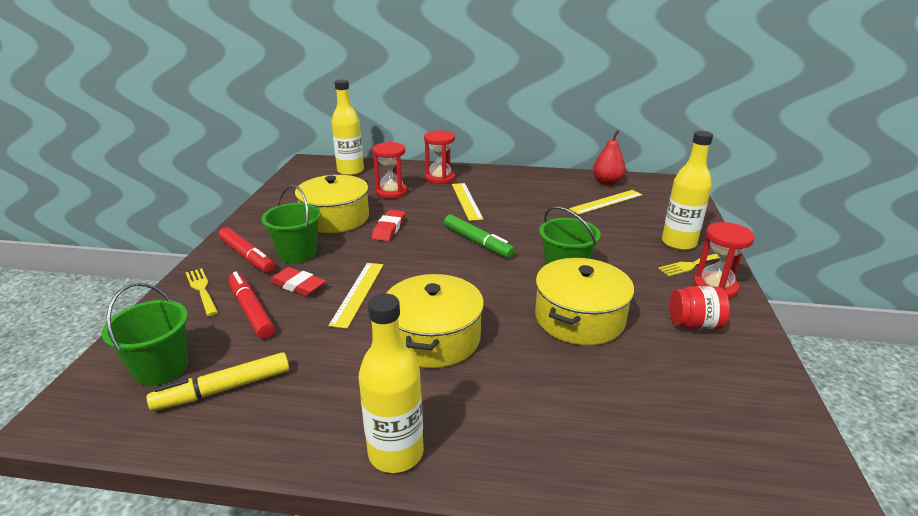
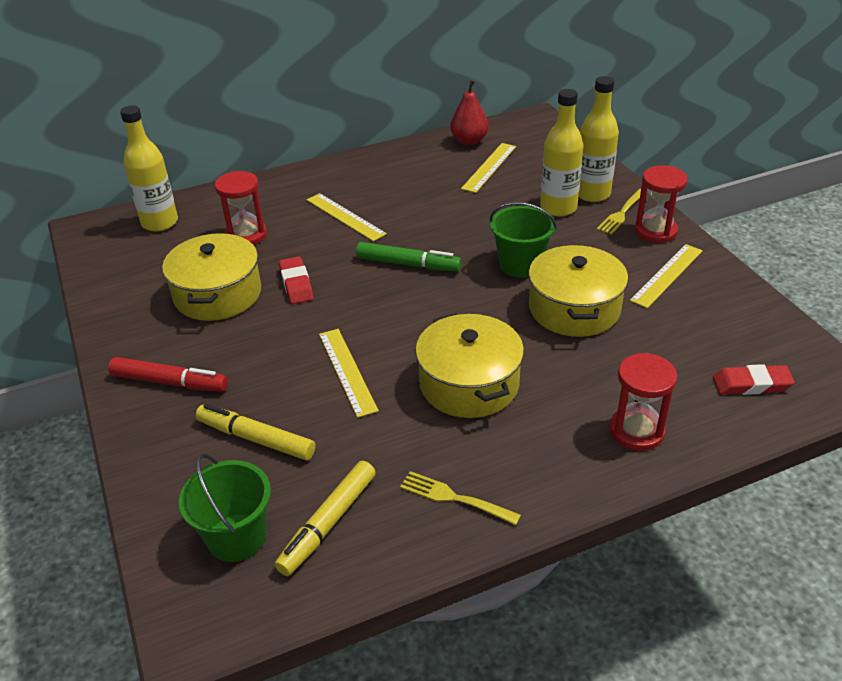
camera: 30 degrees left, 10 degrees up
yellow fork [186,268,218,316] -> yellow fork moved to [400,471,521,525]
red marker [228,272,275,339] -> yellow marker [195,404,316,460]
green bucket [261,185,321,264] -> none
red eraser [270,267,326,296] -> red eraser moved to [713,364,795,395]
yellow bottle [359,294,424,473] -> yellow bottle moved to [540,89,584,217]
red hourglass [424,130,455,184] -> red hourglass moved to [609,353,677,451]
red jar [670,286,730,329] -> yellow ruler [630,244,703,308]

